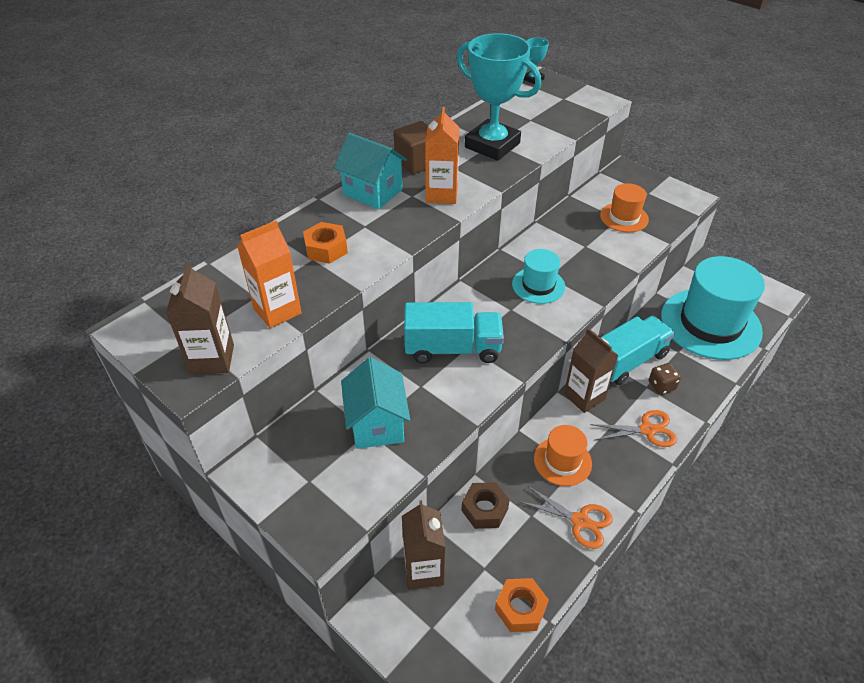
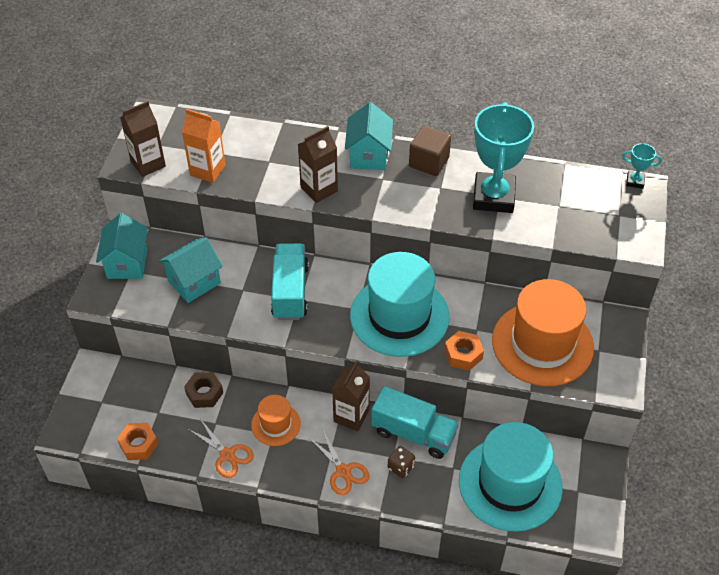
camera: 60 degrees right, 5 degrees up
orange nut [303,222,348,264] -> orange nut moved to [444,331,484,371]
brown carton [402,500,445,589] -> brown carton moved to [298,126,338,203]
turquoise truck [404,302,504,364] -> turquoise truck turned 150 degrees counterclockwise [271,243,309,320]
orange carton [425,107,459,204] -> none
turquoise hat [512,249,565,304] -> turquoise hat [350,252,449,357], size x2.01
orange scissors [519,486,613,549] -> orange scissors turned 45 degrees counterclockwise [188,420,254,478]
orange hat [600,183,649,232] -> orange hat [492,279,594,386], size x2.01
none -> turquoise house [96,213,148,279]

